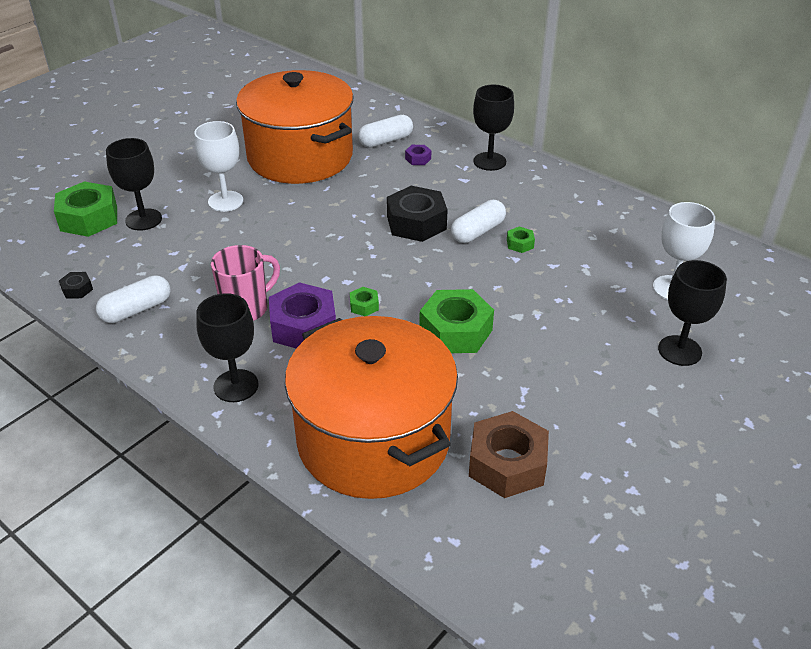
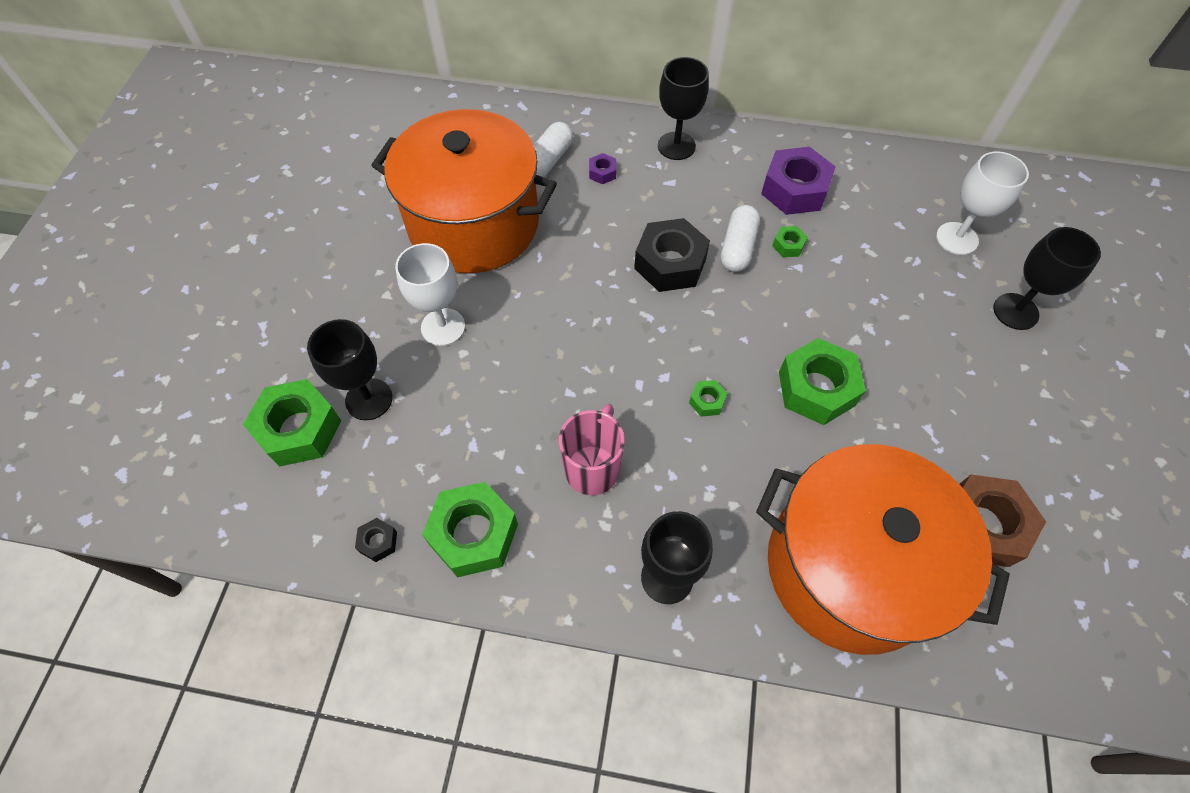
camera: 30 degrees left, 20 degrees up
white capsule [96,275,170,323] -> green nut [422,482,518,578]
purple nut [269,282,336,348] -> purple nut moved to [761,147,836,215]

